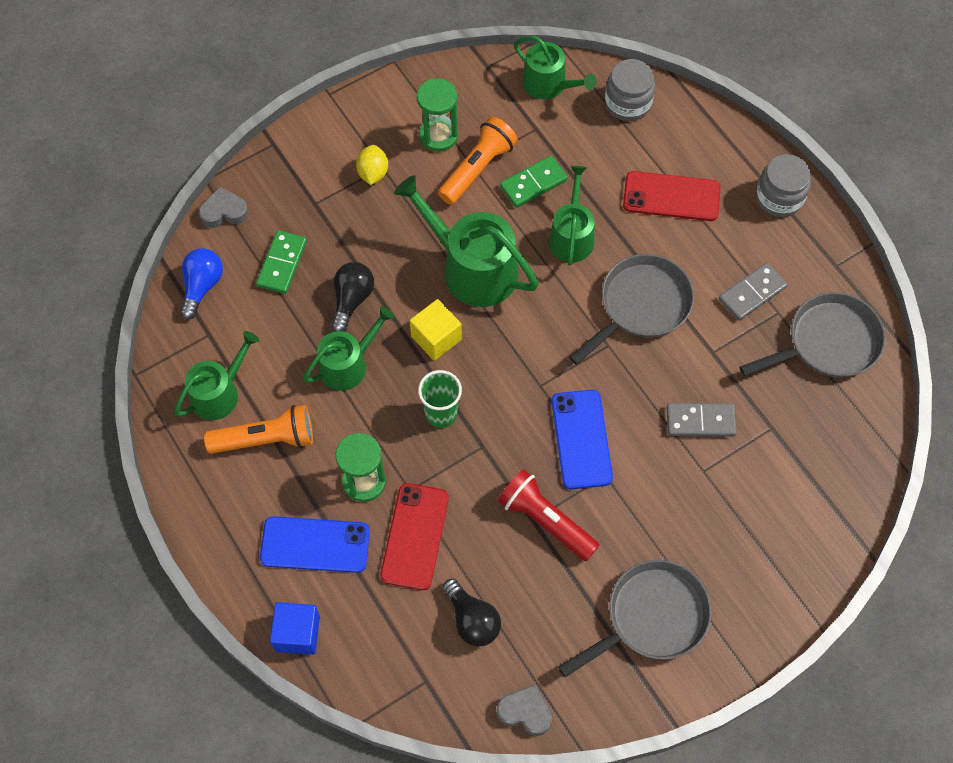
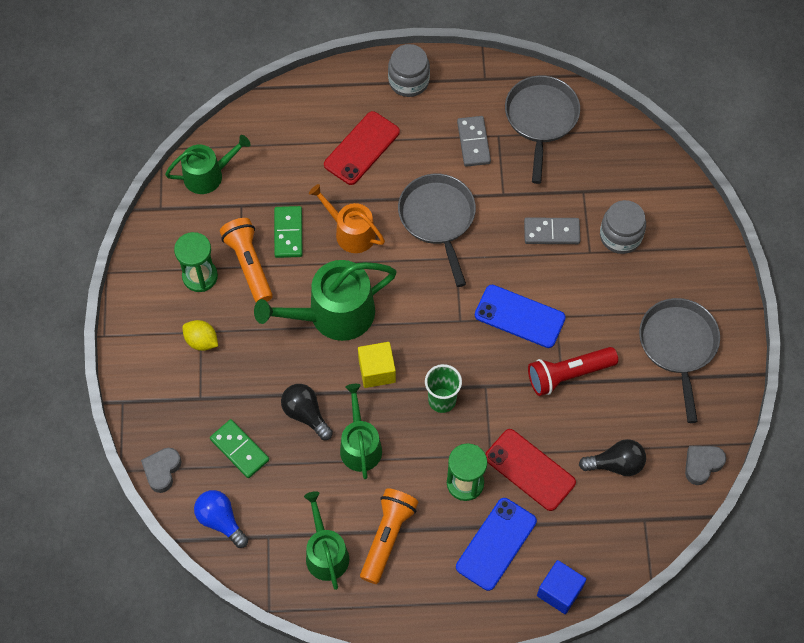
camera: 60 degrees left, 0 degrees up
green watering can [549,166,594,266] -> orange watering can [309,184,385,253]
grey jar [605,59,655,121] -> grey jar moved to [600,200,646,254]
grey domino [667,403,737,437] -> grey domino turned 60 degrees clockwise [524,217,580,244]

